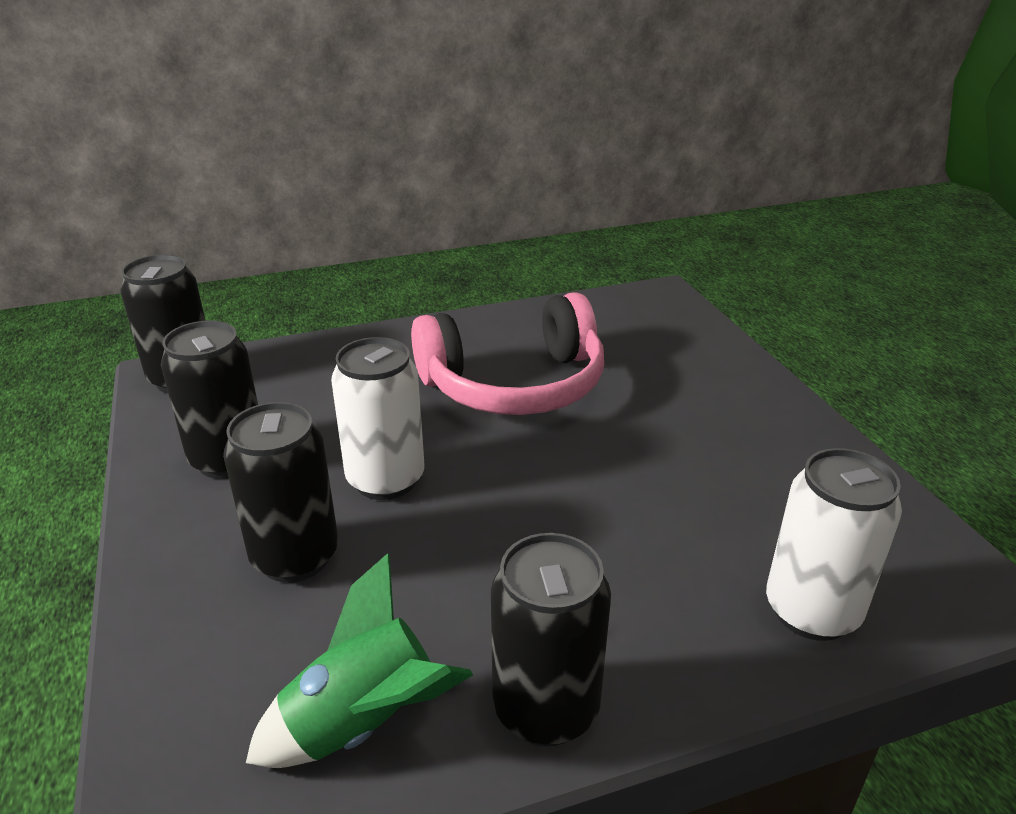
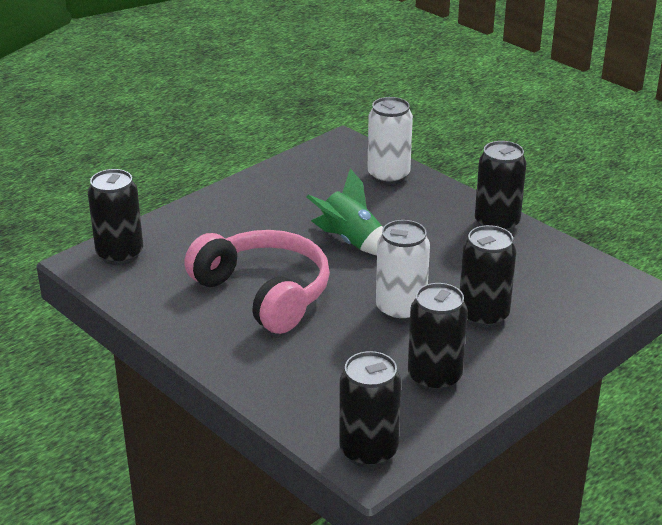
camera: 115 degrees left, 0 degrees up
green rocket [246,553,473,768] -> green rocket moved to [306,168,383,255]
none -> black can [88,169,143,265]

